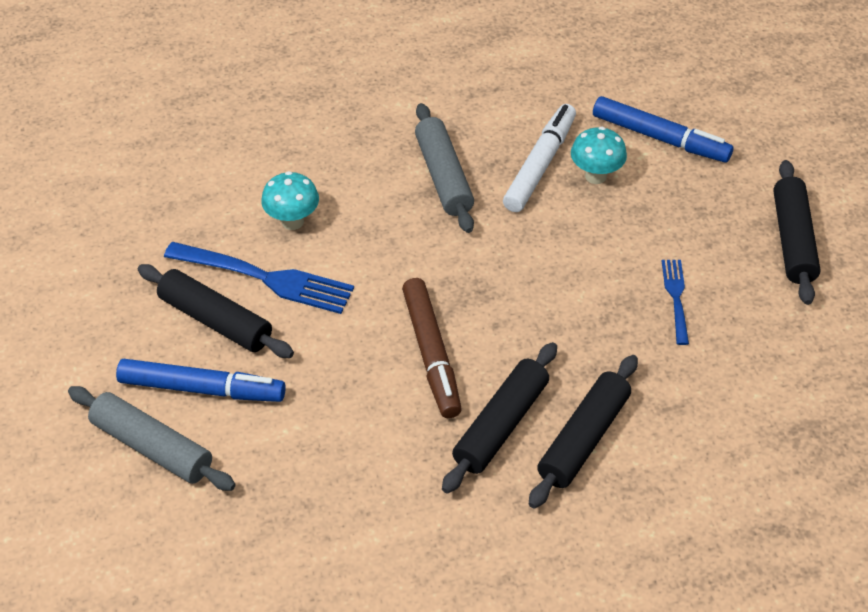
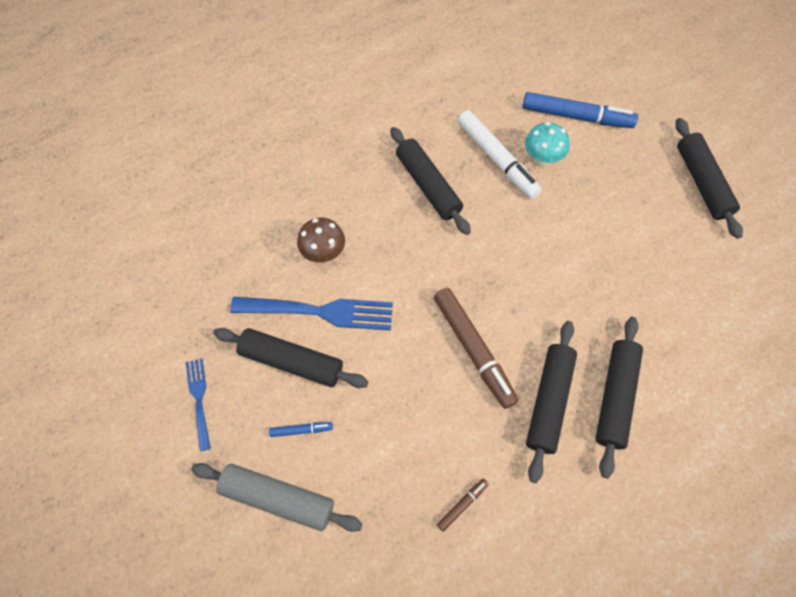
camera: 15 degrees left, 15 degrees up
blue marker [116,359,286,402] -> blue marker [269,422,333,437], size x0.44
turquoise mushroom [261,171,319,230] -> brown mushroom [297,218,345,263]
grey rolling pin [415,103,474,233] -> black rolling pin [390,127,471,235]
white marker [503,104,576,212] -> white marker turned 135 degrees clockwise [458,110,542,199]
blue fork [662,260,689,345] -> blue fork moved to [186,359,211,451]
none -> brown marker [437,479,489,532]

